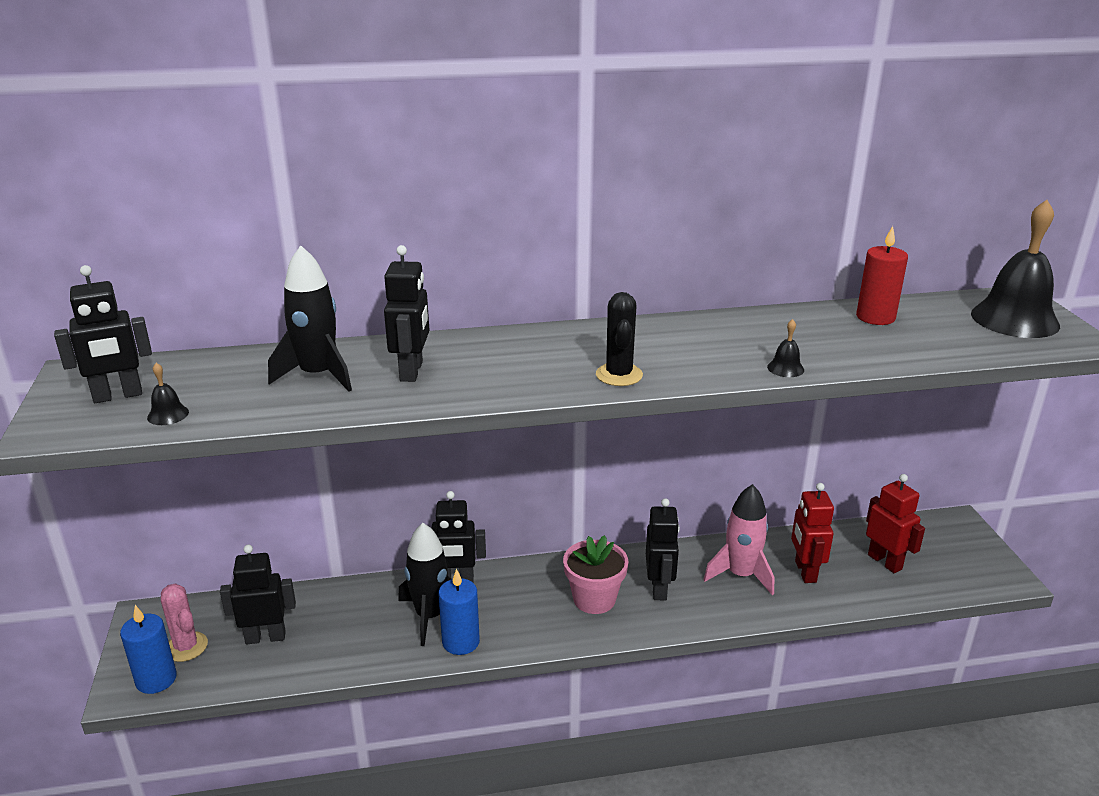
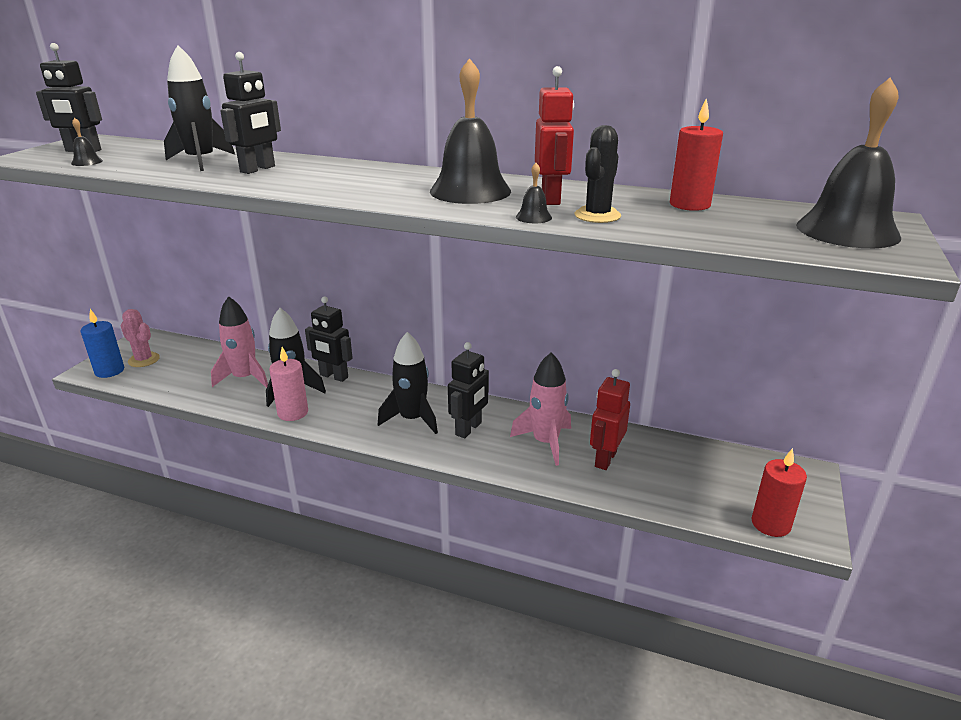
camera: 30 degrees right, 0 degrees up
pink cactus [161,583,208,662] -> pink cactus turned 45 degrees counterclockwise [121,309,160,367]
black robot [220,545,296,644] -> none
blue candle [439,569,480,655] -> pink candle [269,347,308,421]
pink flower pot [563,535,629,614] -> black rocket [378,332,438,434]
black cactus [596,292,643,386] -> black cactus moved to [575,125,621,223]
red robot [866,474,925,573] -> red robot moved to [535,66,574,205]
none -> pink rocket [211,296,268,388]
none -> black bell [430,58,511,204]
none -> red candle [752,448,807,537]

